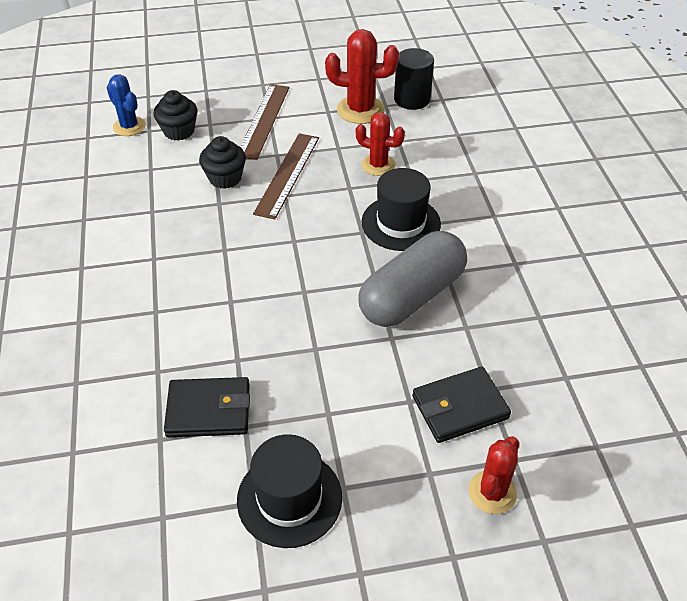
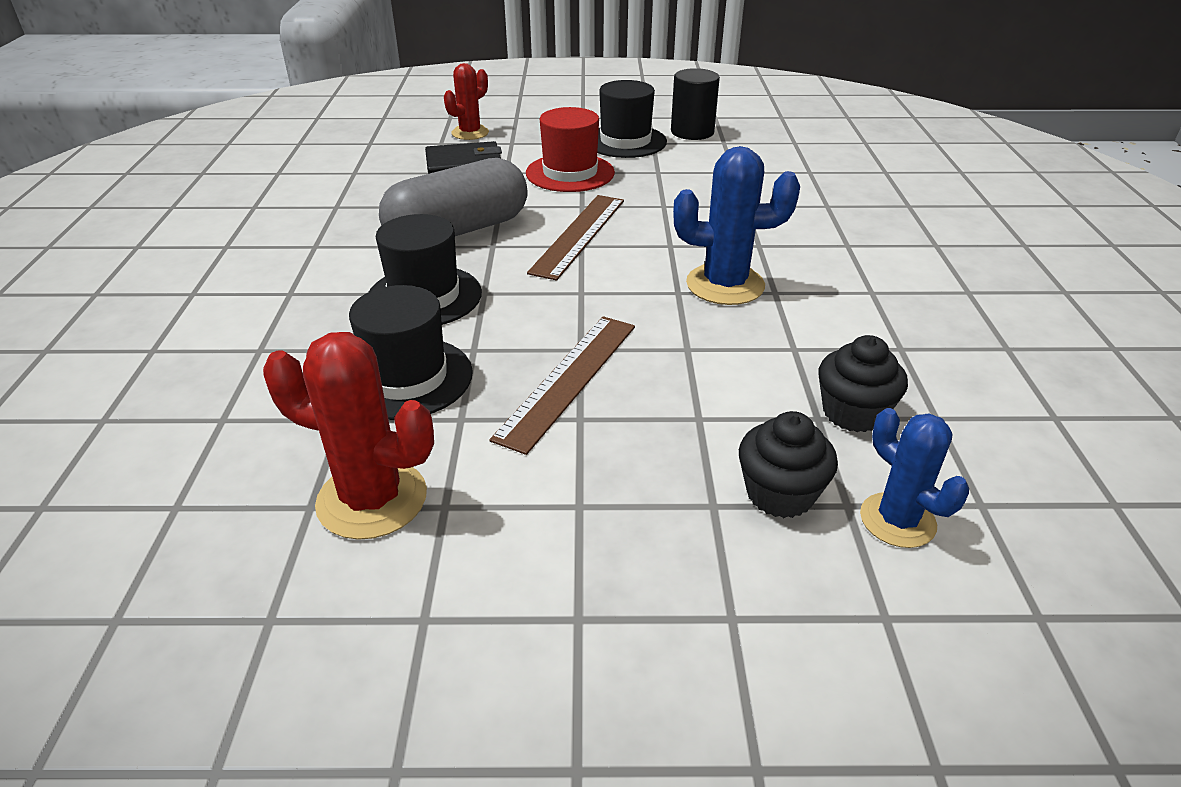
camera: 170 degrees left, 10 degrees down
black wallet [164,377,250,437] -> none
black cupcake [199,136,246,189] -> black cupcake moved to [818,335,908,432]
brown ruler [240,84,290,160] -> brown ruler moved to [527,195,624,281]
red cactus [356,112,405,176] -> black hat [349,285,473,420]
black cylinder [394,48,434,110] -> black cylinder moved to [671,68,720,140]
none -> red hat [526,107,615,192]
none -> blue cactus [673,146,800,305]

